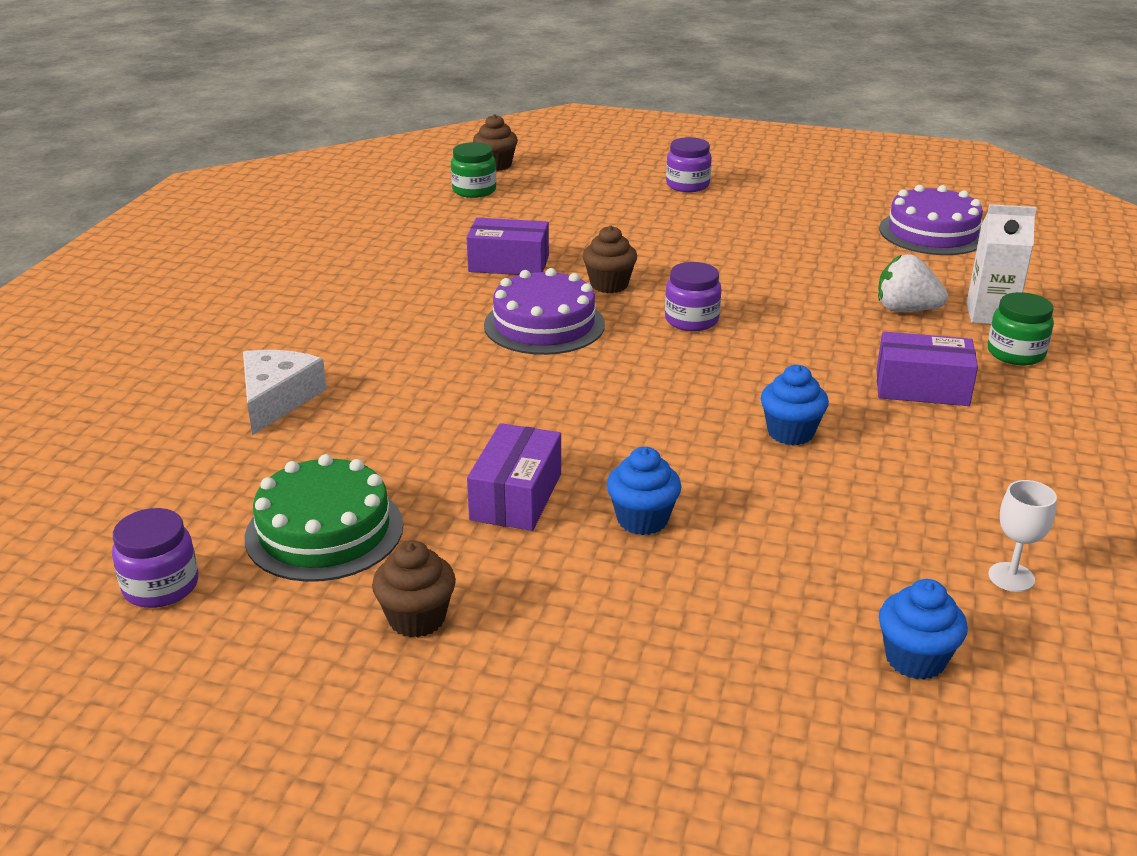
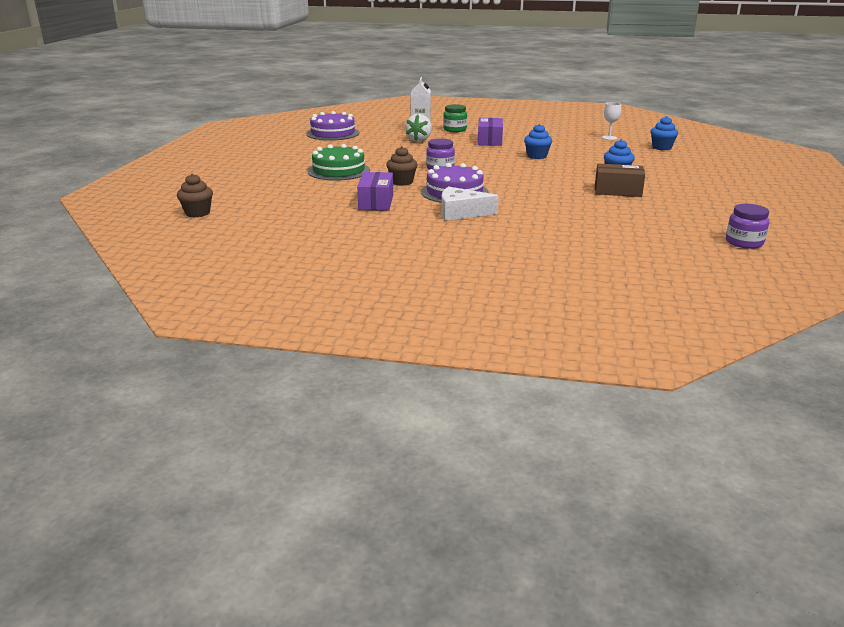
camera: 95 degrees left, 5 degrees down
white cheese [243,350,327,435] -> white cheese moved to [441,186,499,221]
green cake [245,454,403,582] -> green cake moved to [308,144,370,181]
brown cupcake [372,540,456,638] -> none
green jar [451,142,496,198] -> none
purple box [467,423,561,531] -> brown box [595,164,645,197]
purple jar [666,137,712,192] -> none

